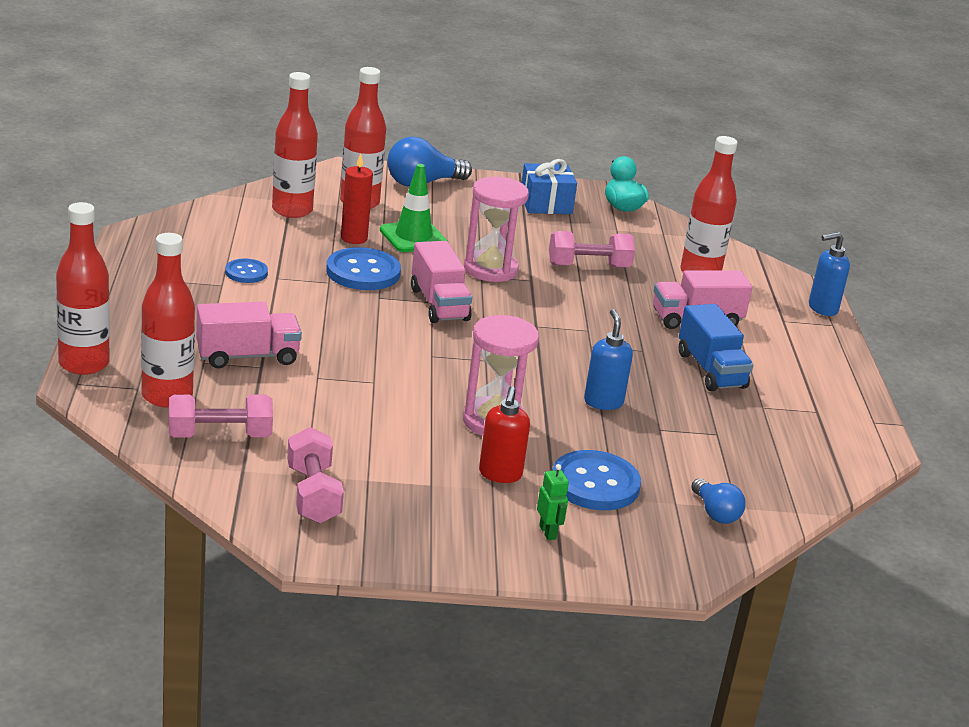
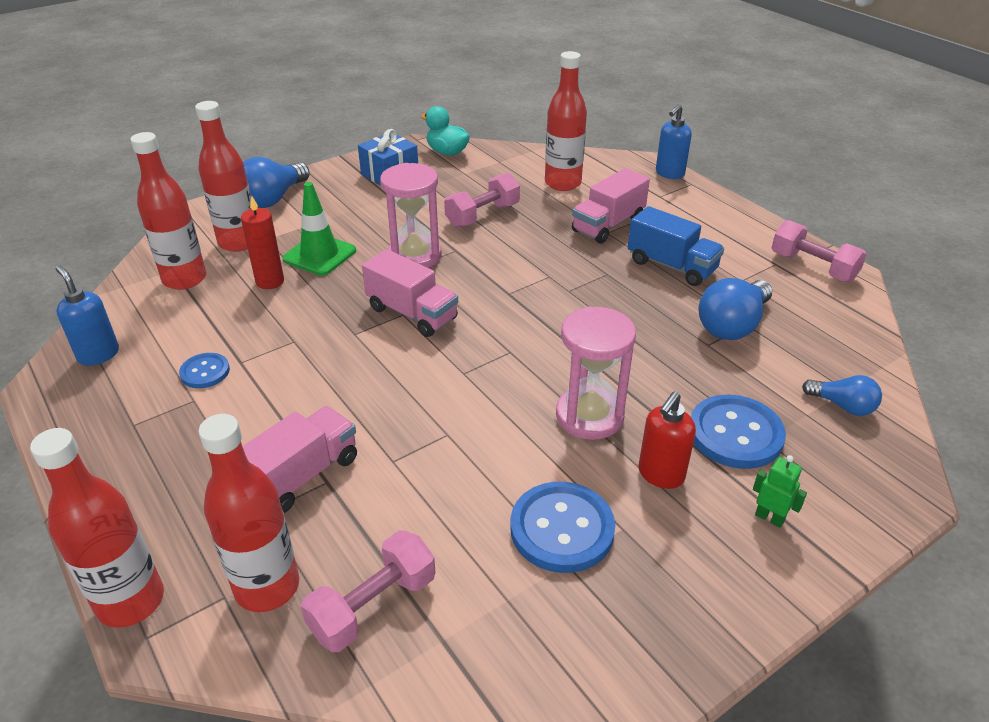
camera: 30 degrees left, 10 degrees up
pink dumbbell [287,427,344,523] -> pink dumbbell moved to [772,220,867,282]
blue button [326,247,401,290] -> blue button moved to [510,482,615,573]
red soap dispenser [479,386,530,483] -> red soap dispenser turned 60 degrees clockwise [638,392,696,489]
blue soap dispenser [584,309,633,410] -> blue soap dispenser moved to [56,266,119,366]
none -> blue light bulb [699,278,772,340]

